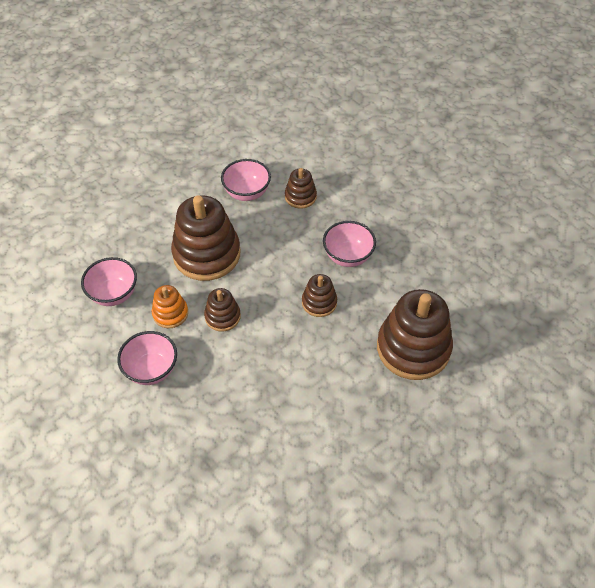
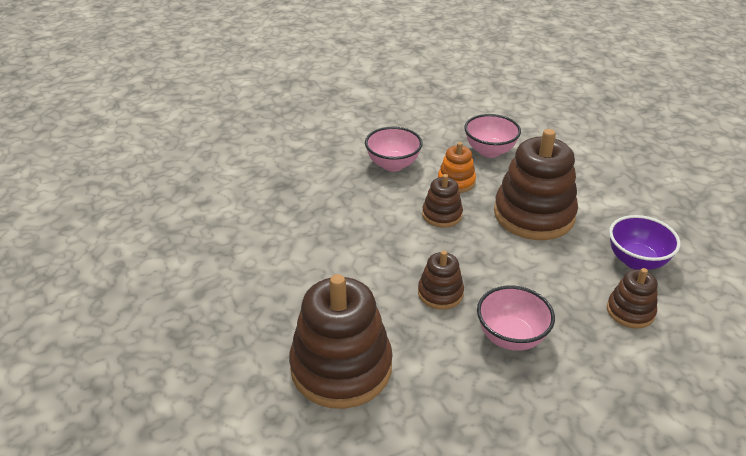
camera: 105 degrees right, 15 degrees down
pink bowl [221,159,271,201] -> purple bowl [609,215,680,270]

